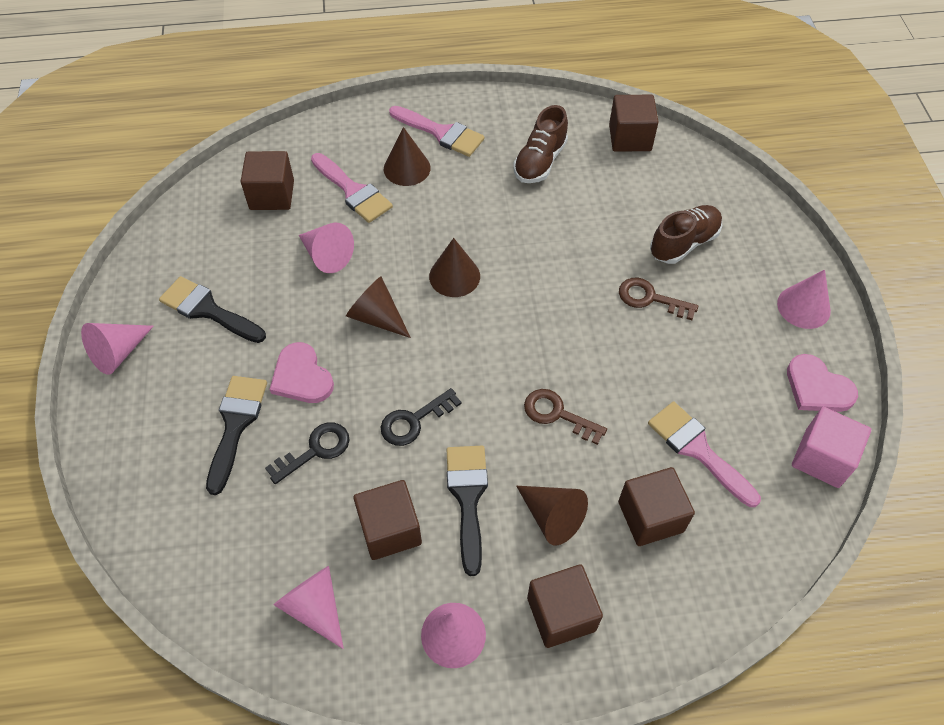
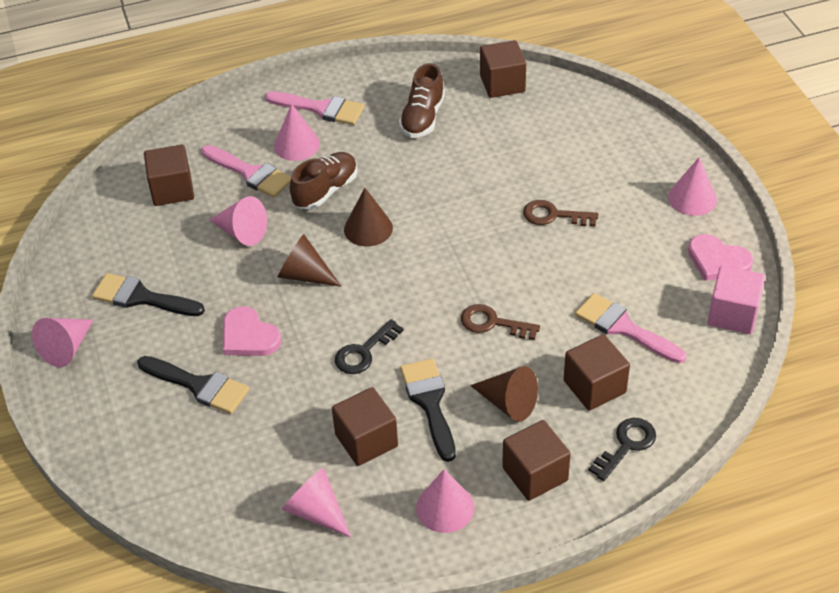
camera: 10 degrees left, 10 degrees down
black brush [206,376,267,495] -> black brush turned 120 degrees clockwise [137,356,249,414]
black key [265,422,349,484] -> black key moved to [588,418,656,481]
brown cone [384,127,431,186] -> pink cone [274,104,320,161]
brown shoe [650,205,722,264] -> brown shoe moved to [290,152,357,210]

